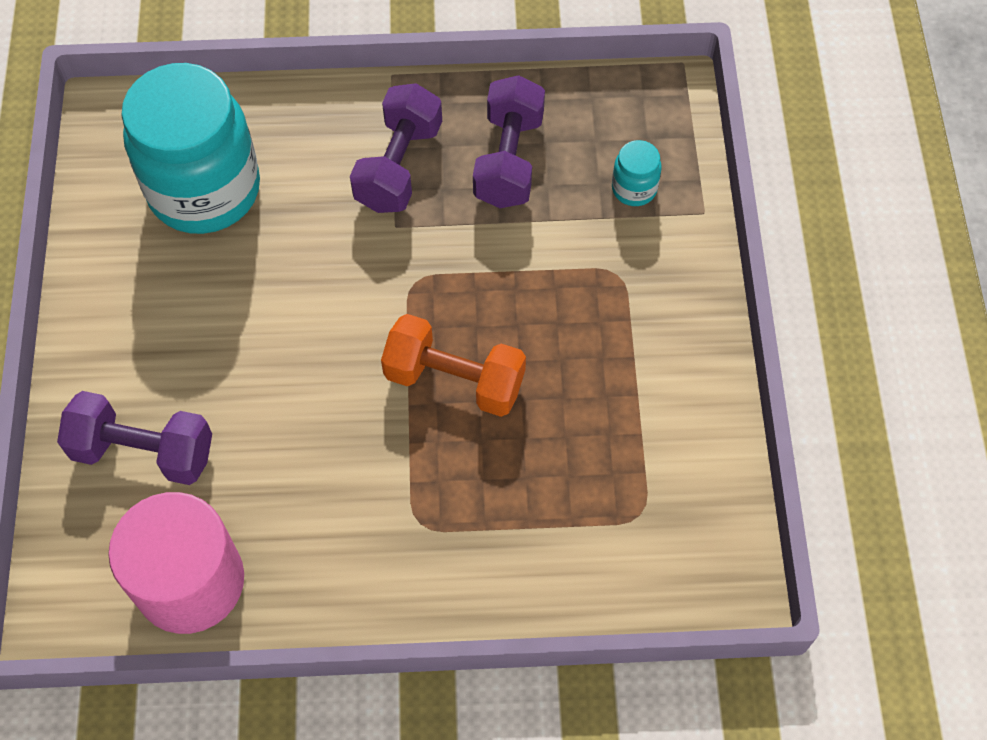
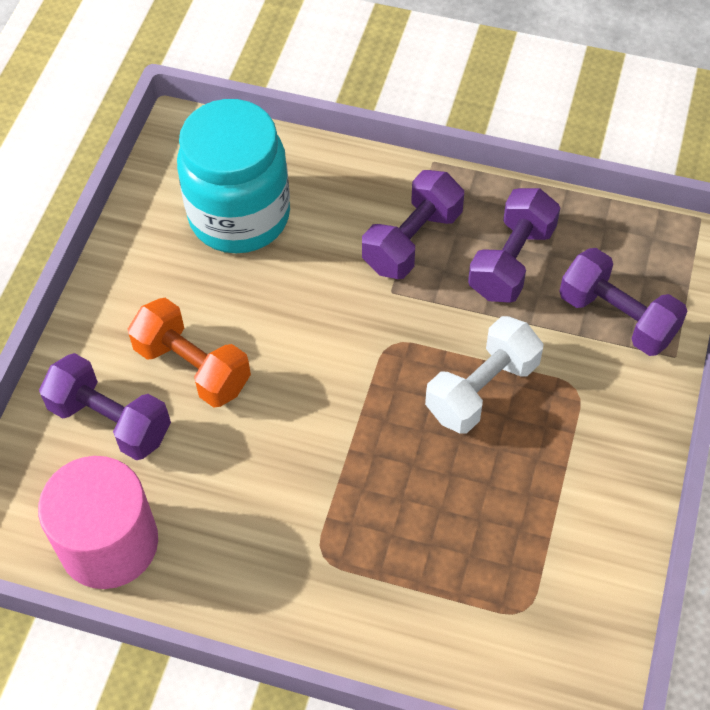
camera: 20 degrees right, 5 degrees down
orange dumbbell [381,314,526,417] -> orange dumbbell moved to [128,298,251,408]
turquoise jar [612,140,662,206] -> purple dumbbell [559,248,688,356]
none -> white dumbbell [425,316,543,434]

